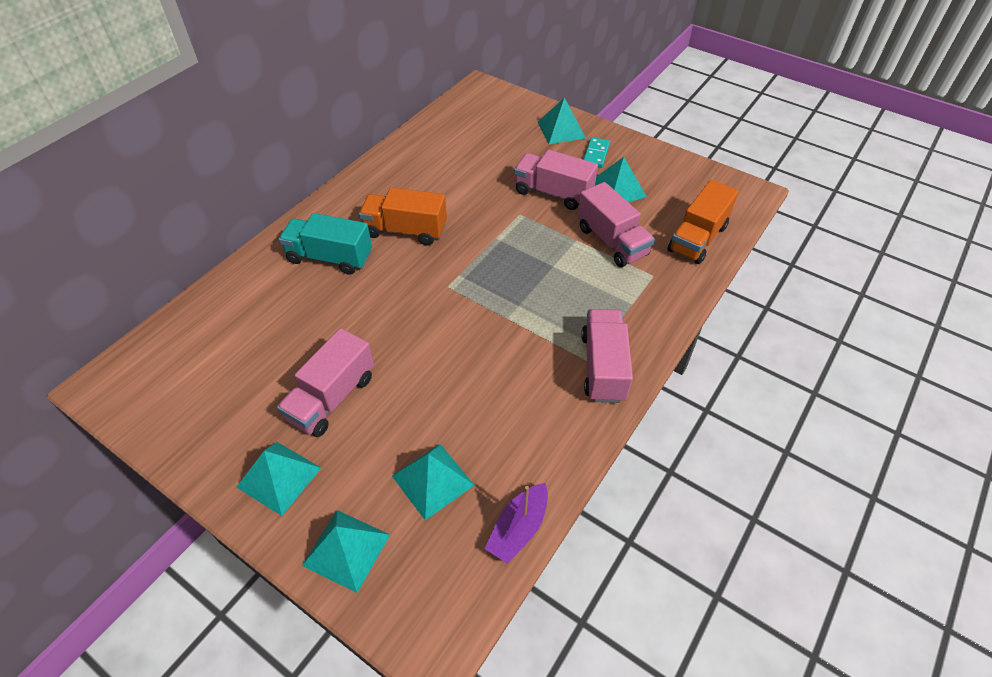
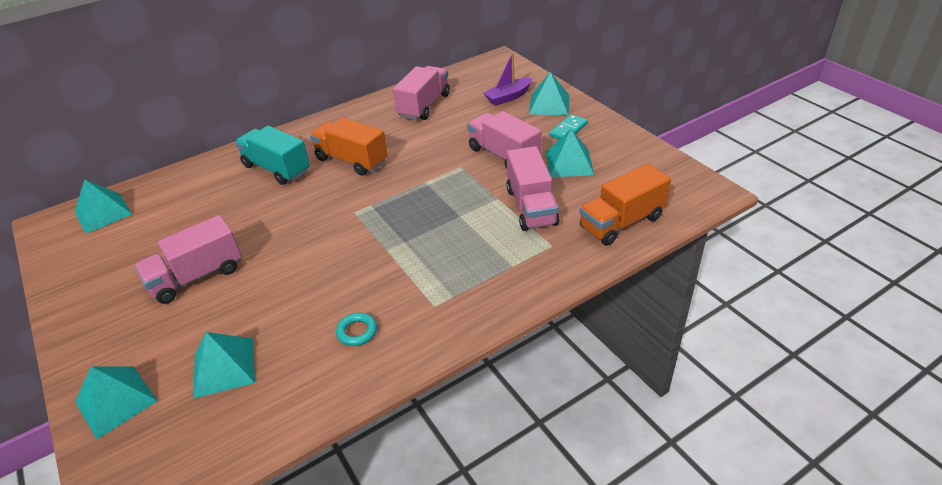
camera: 25 degrees right, 10 degrees down
turquoise pyramid [236,442,321,516] -> turquoise pyramid moved to [75,179,132,234]
purple boat [485,483,548,564] -> purple boat moved to [483,52,532,106]
pink truck [581,309,633,403] -> pink truck moved to [393,66,450,120]
none -> turquoise ring [336,313,377,346]

